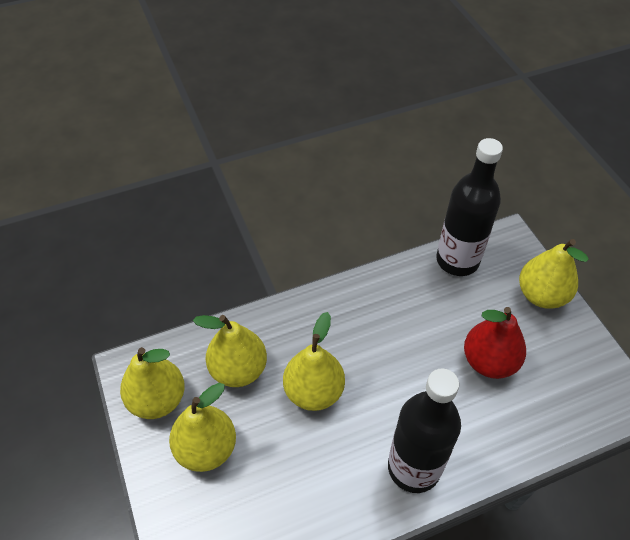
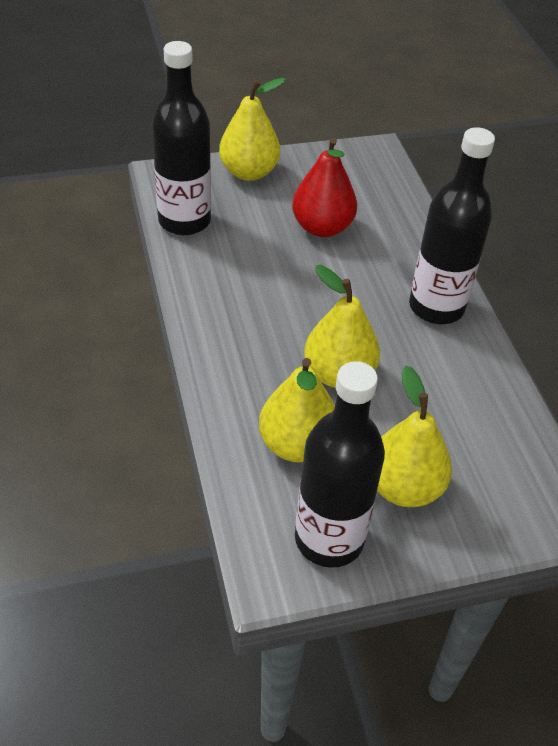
camera: 85 degrees left, 5 degrees down
yellow pear [120,347,185,419] -> black bottle [295,361,385,568]

